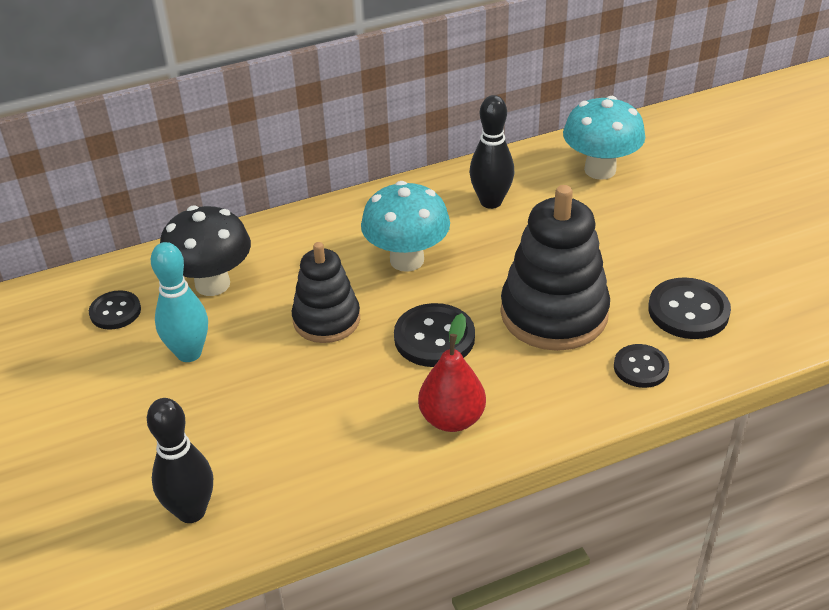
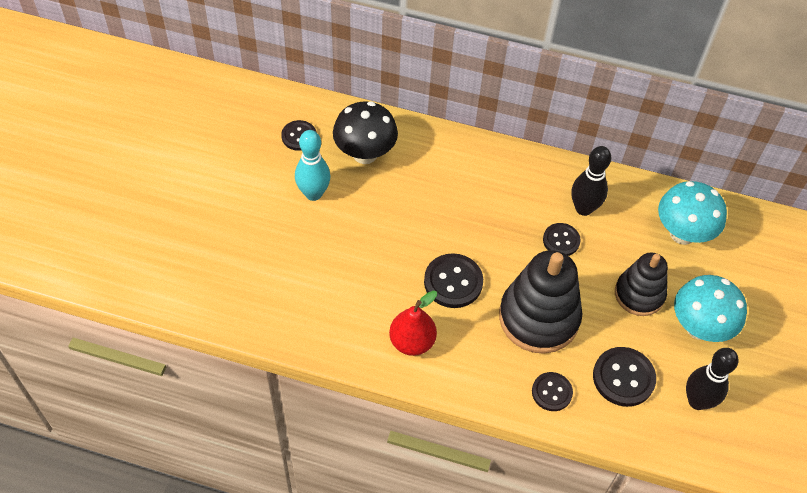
camera: 35 degrees right, 15 degrees up
black bowling pin [147,398,213,523] -> black bowling pin moved to [686,348,738,410]
black stacking toy [292,242,360,343] -> black stacking toy moved to [615,252,668,316]
turquoise mushroom [361,181,450,272] -> turquoise mushroom moved to [674,275,747,342]
none -> black button [543,223,581,256]

